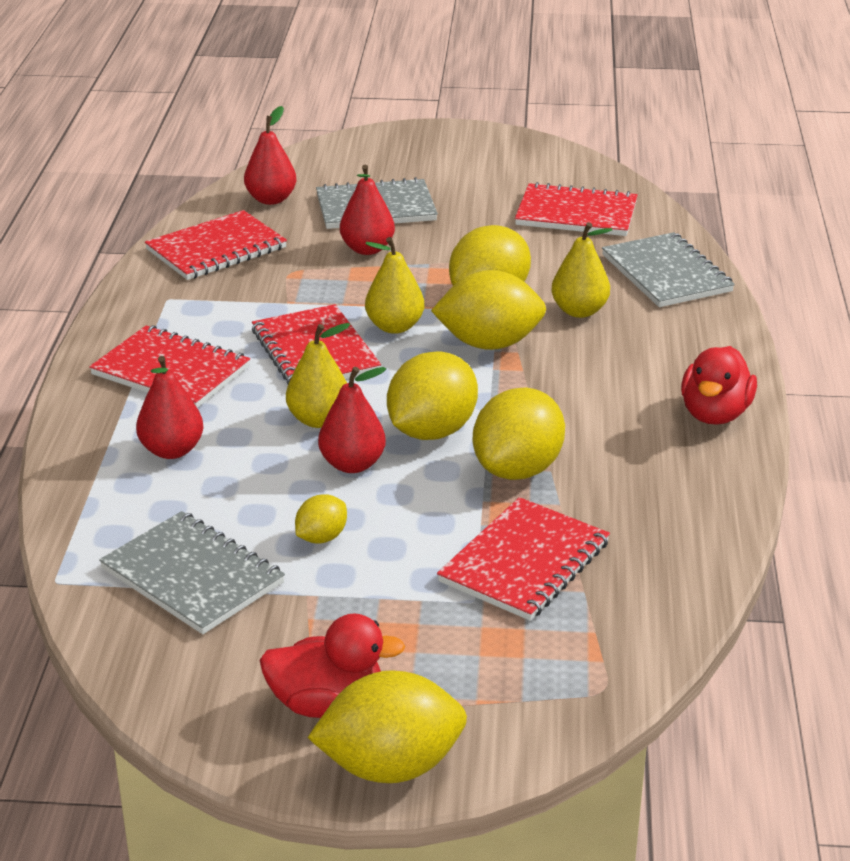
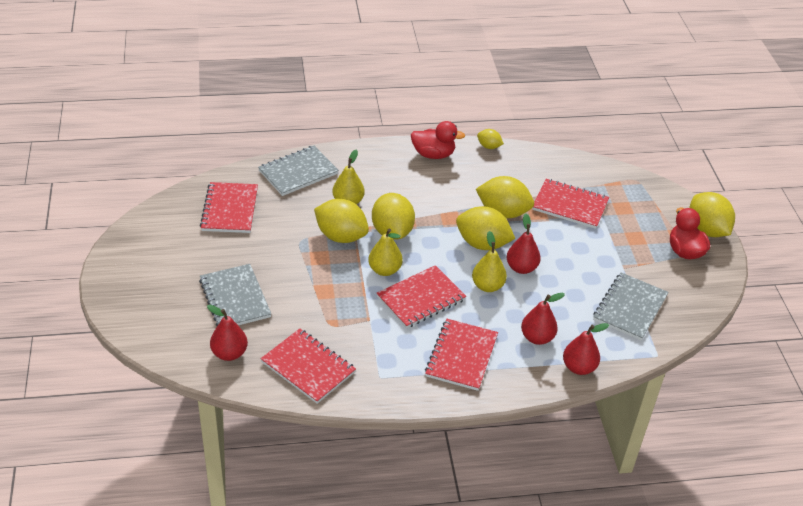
camera: 105 degrees left, 10 degrees up
yellow lemon [295,495,347,544] -> yellow lemon moved to [477,129,504,149]
red pear [340,165,395,255] -> red pear moved to [563,323,609,375]

